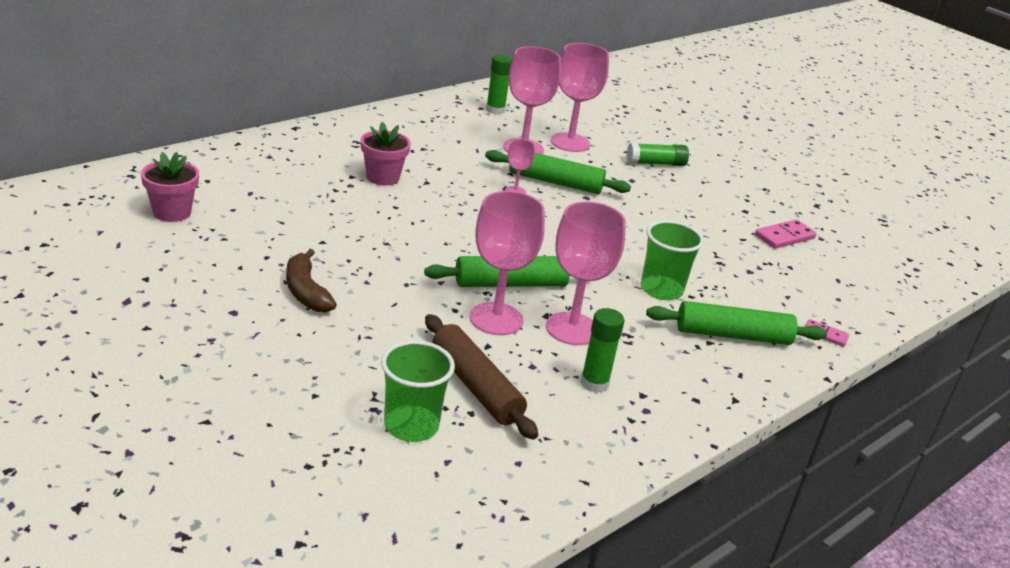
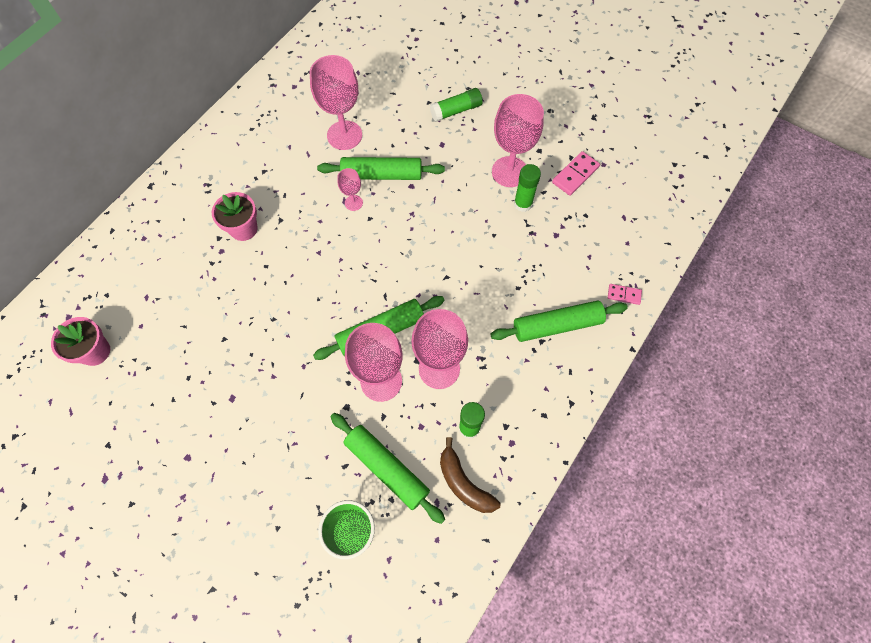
camera: 10 degrees left, 35 degrees up
brown banana [286,249,337,313] -> brown banana moved to [440,437,500,513]
brown rolling pin [425,314,538,440] -> green rolling pin [330,413,445,524]
green glue stick [486,55,512,115] -> green glue stick moved to [514,164,541,212]
pink goblet [551,43,609,152] -> pink goblet moved to [492,94,544,187]
green cup [641,220,704,300] -> none

